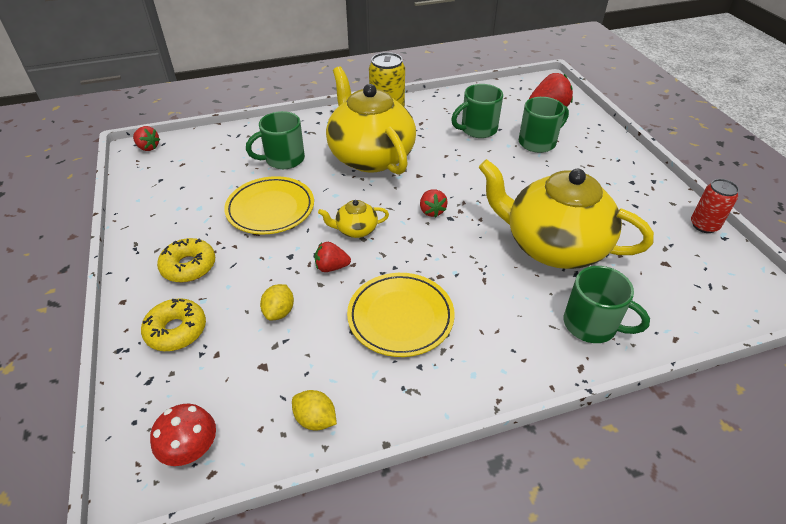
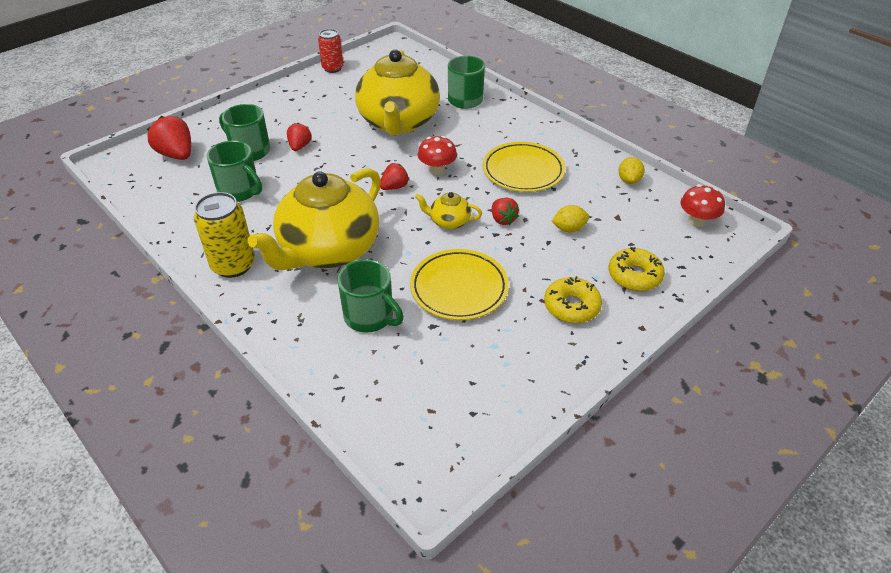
camera: 115 degrees left, 0 degrees up
red strawberry [133,126,160,151] -> red strawberry moved to [287,123,312,151]
yellow teapot [318,200,389,238] -> yellow teapot turned 135 degrees clockwise [415,192,482,230]
none -> red mushroom [418,136,457,175]

